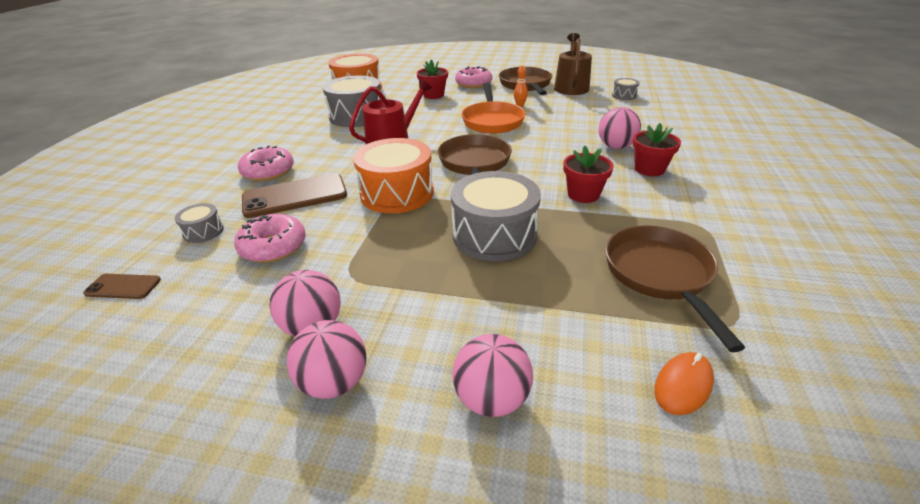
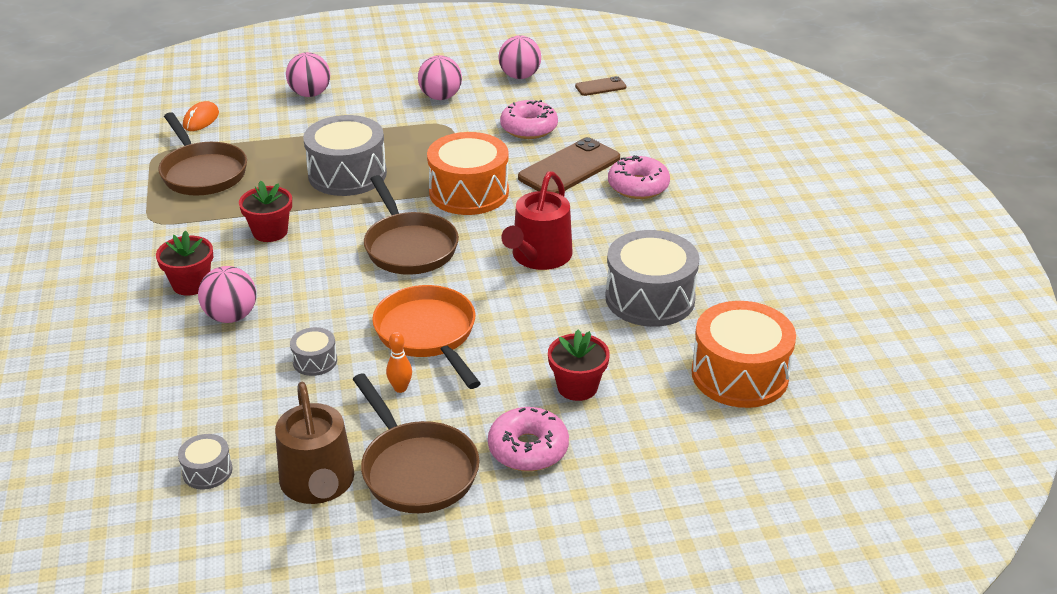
camera: 155 degrees right, 0 degrees up
grey drum [175,203,224,243] -> grey drum moved to [290,327,337,376]
pink ball [287,320,367,399] -> pink ball moved to [498,35,541,79]

